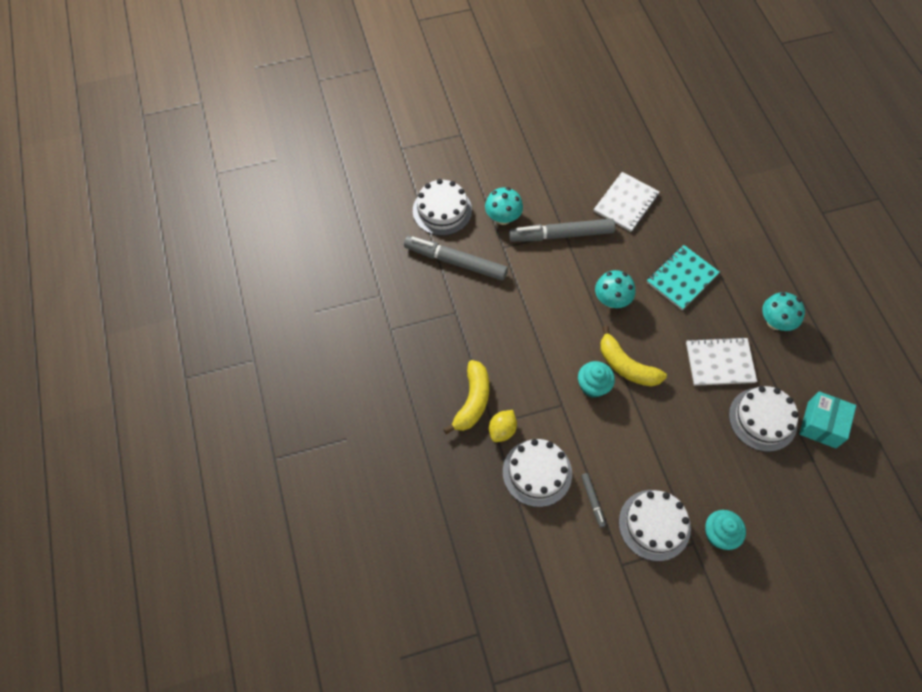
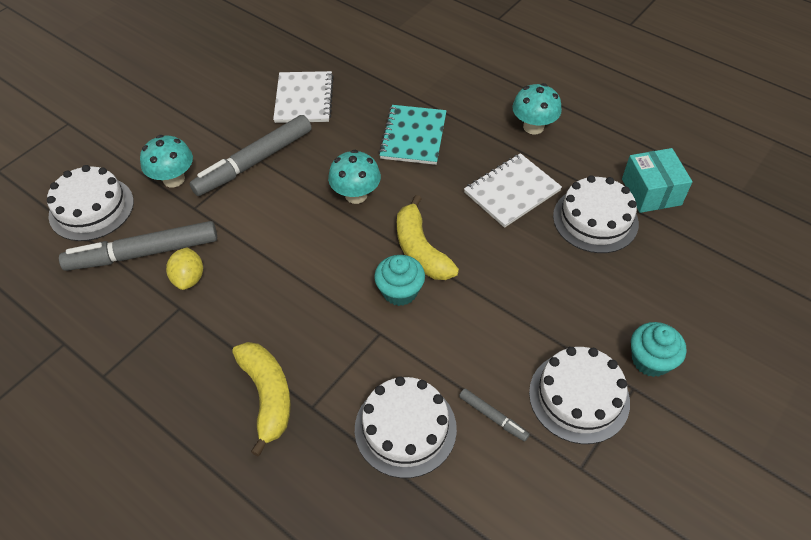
camera: 35 degrees left, 10 degrees down
yellow lemon [489,410,517,442] -> yellow lemon moved to [166,248,203,290]
yellow banana [600,325,667,387] -> yellow banana turned 60 degrees clockwise [397,195,459,280]

